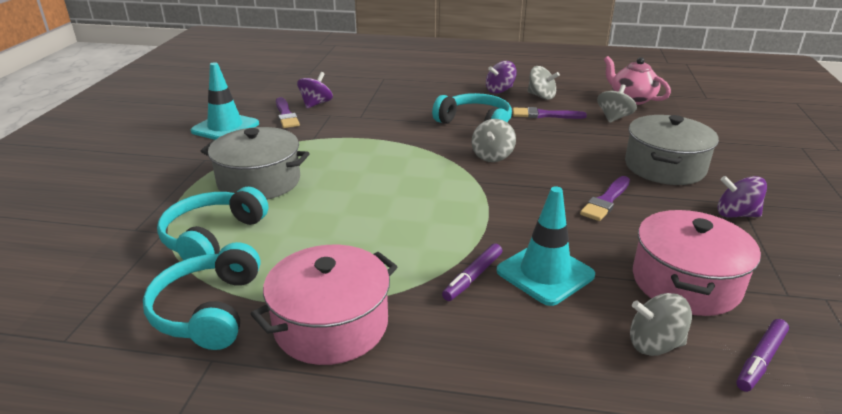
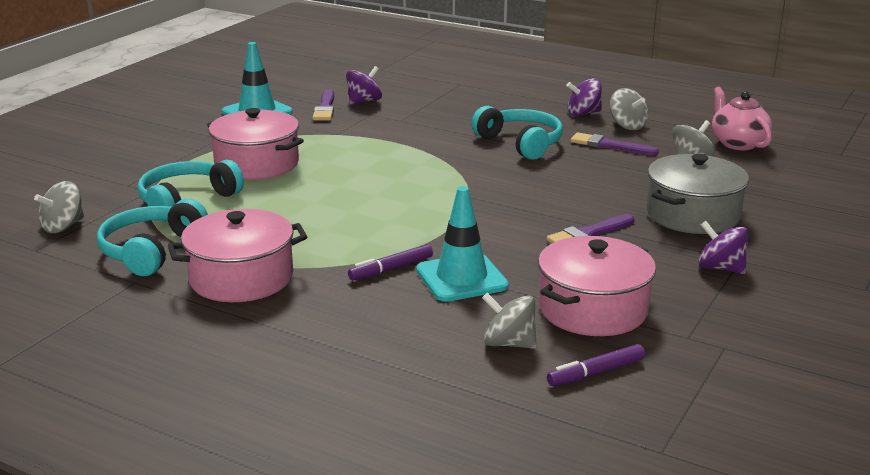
camera: 20 degrees right, 5 degrees down
grey pot [201,127,310,200] -> pink pot [207,108,304,180]
grey spinning top [471,119,516,162] -> grey spinning top moved to [34,181,84,233]

